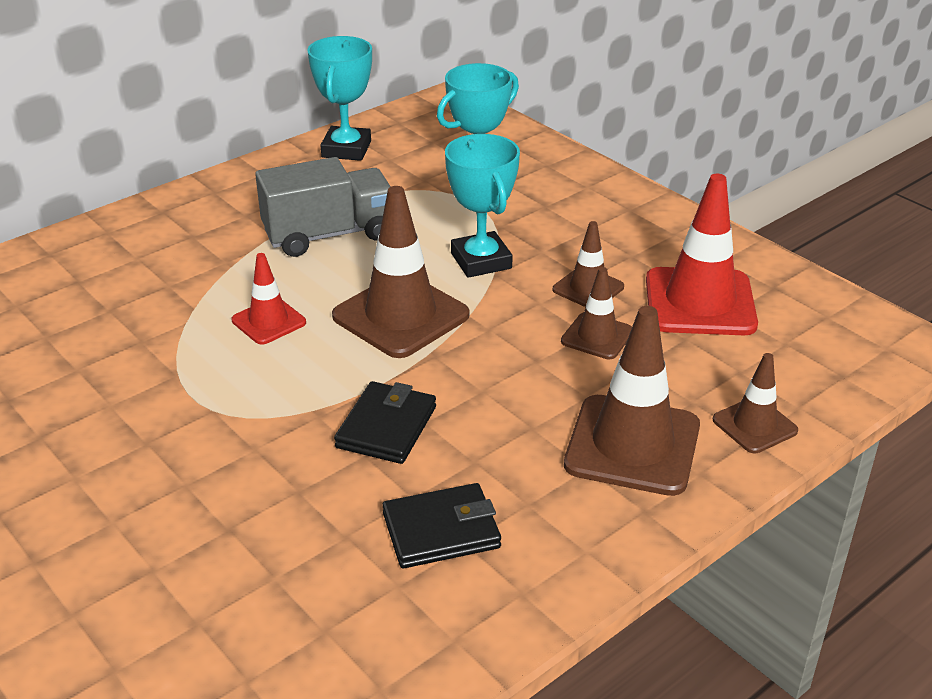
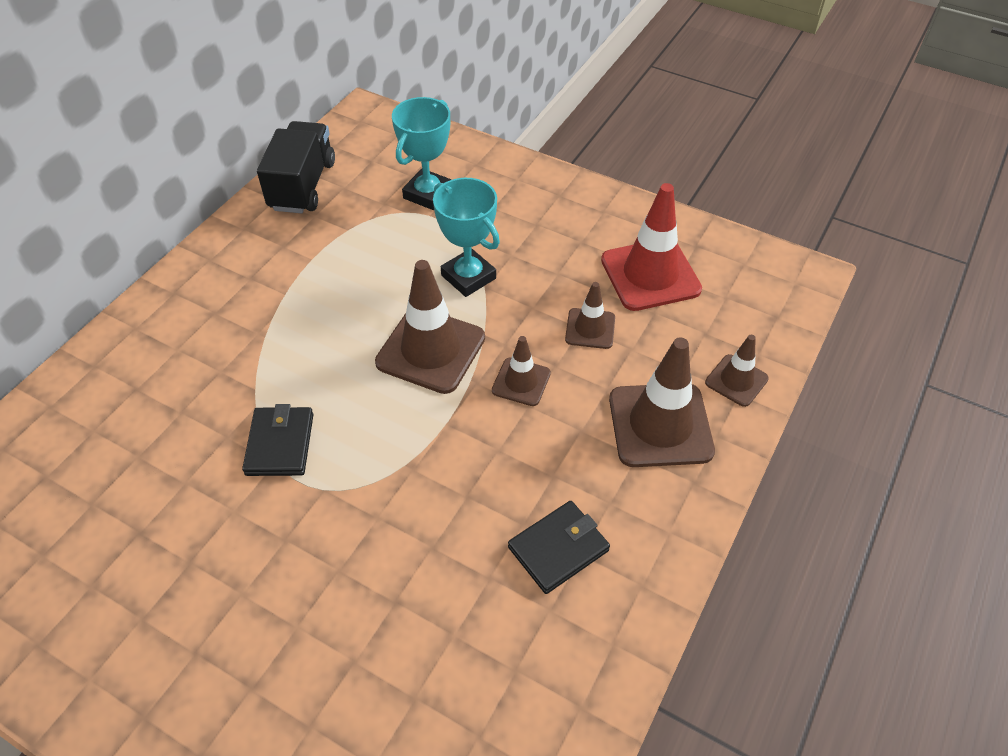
camera: 20 degrees left, 15 degrees up
red traffic cone [232,253,306,345] -> none
grey truck [255,157,391,257] -> none
turquoise trophy [307,36,372,161] -> black truck [257,121,335,213]
black wallet [334,381,436,464] -> black wallet moved to [242,404,314,476]
brown traffic cone [553,221,624,307] -> brown traffic cone moved to [492,336,551,406]

